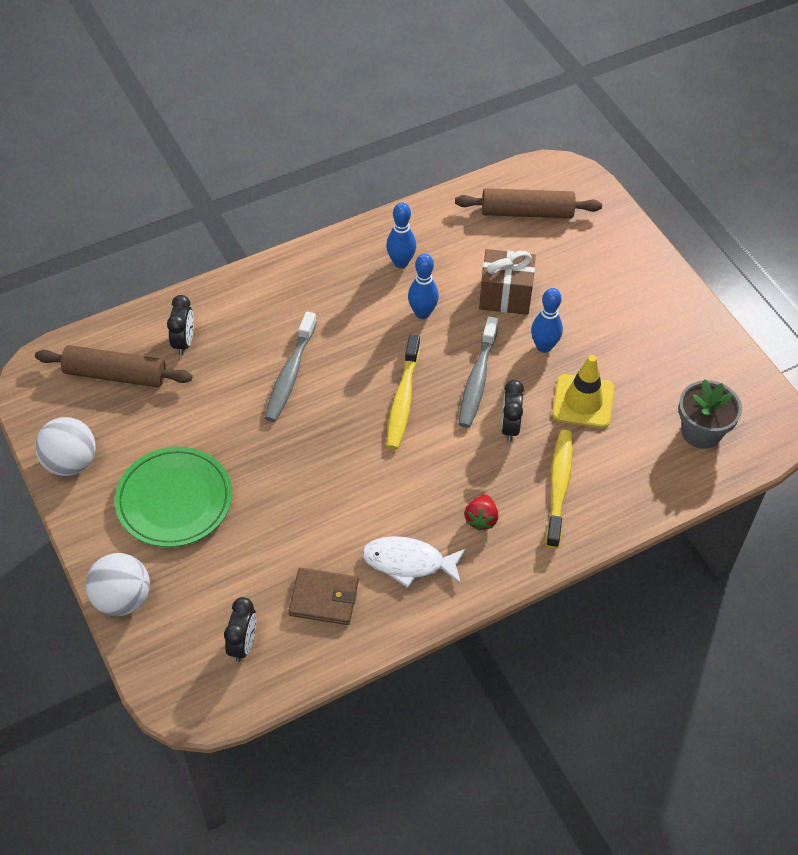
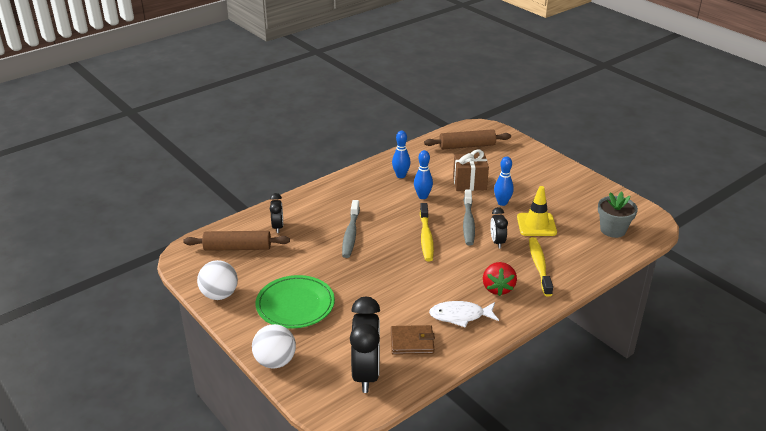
camera: 10 degrees left, 20 degrees down
black clock [224,597,256,662] -> black clock [350,297,380,393], size x1.90
red strawberry [464,494,498,531] -> red strawberry [483,262,517,296], size x1.52

